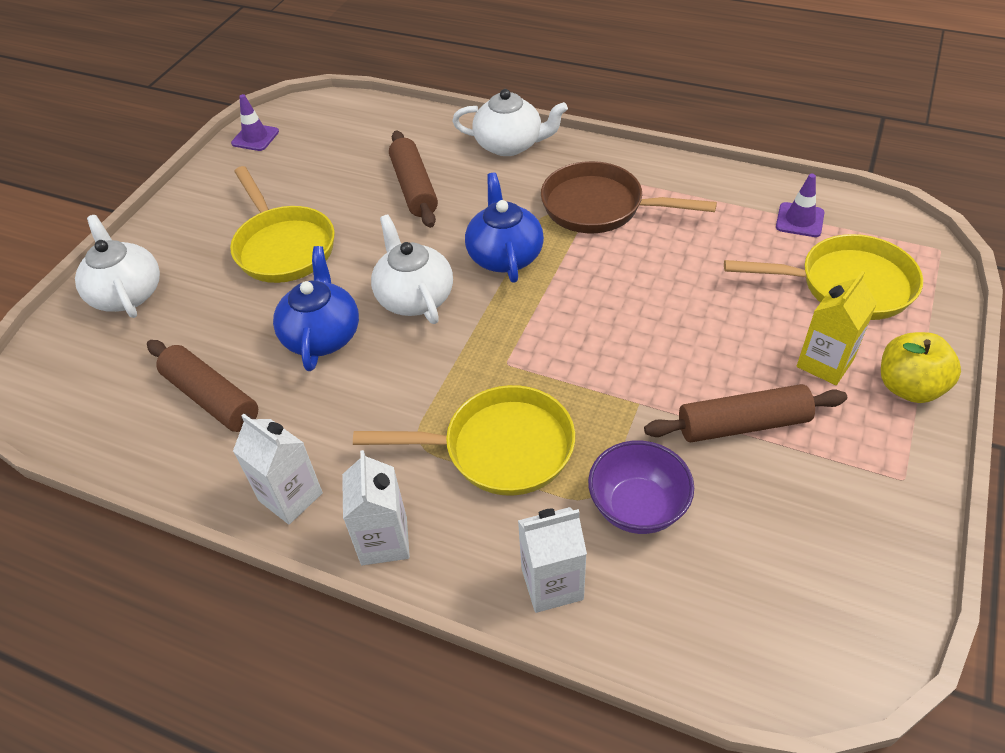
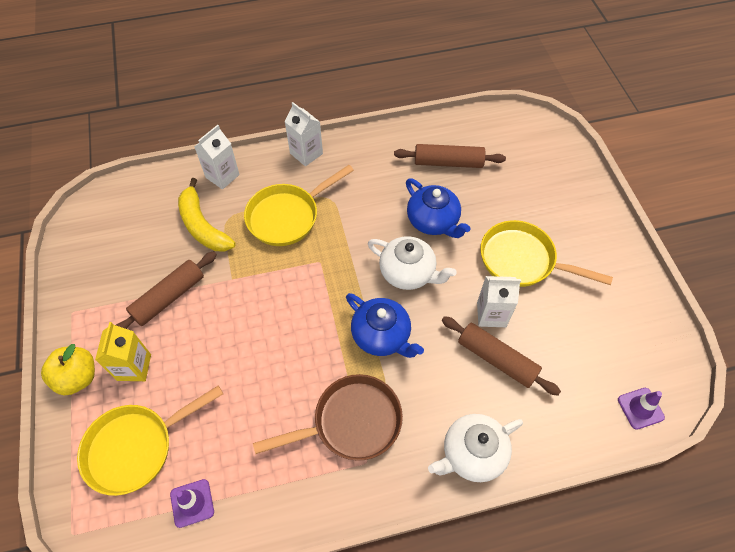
camera: 140 degrees right, 10 degrees up
white teapot [75,215,160,318] -> none
purple traffic cone [231,94,279,151] -> purple traffic cone moved to [618,388,665,430]
white carton [233,414,323,524] -> white carton moved to [477,276,521,327]
purple bowl [588,440,694,534] -> yellow banana [178,178,236,251]

